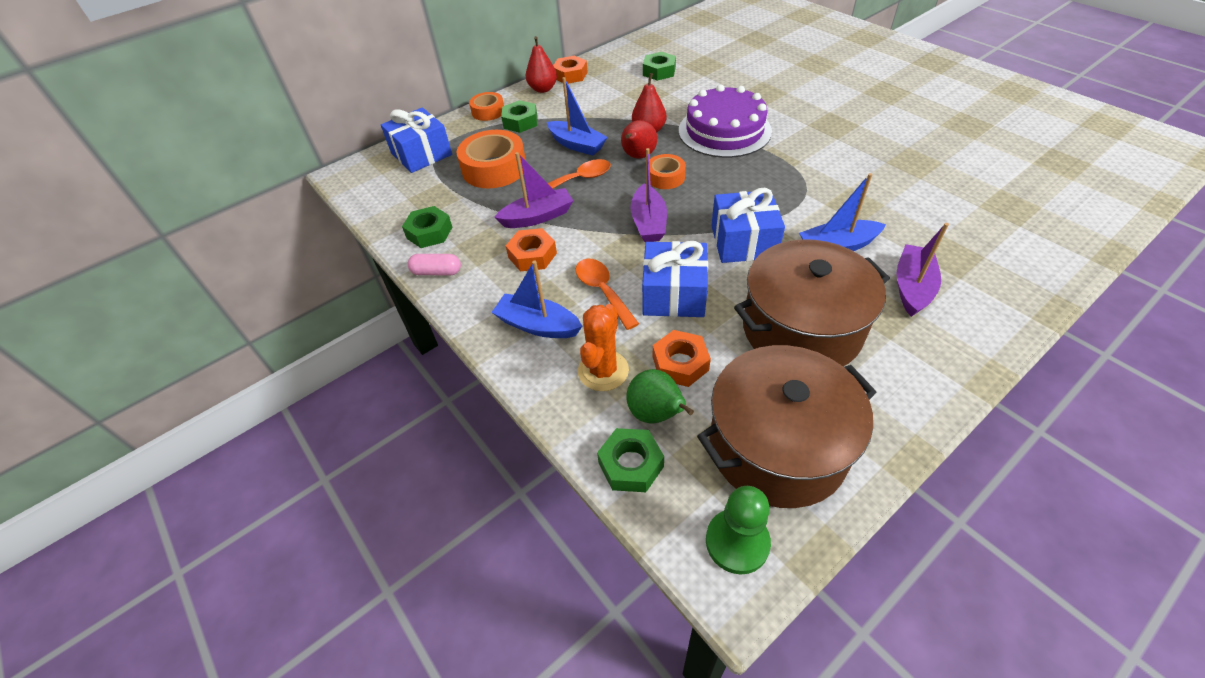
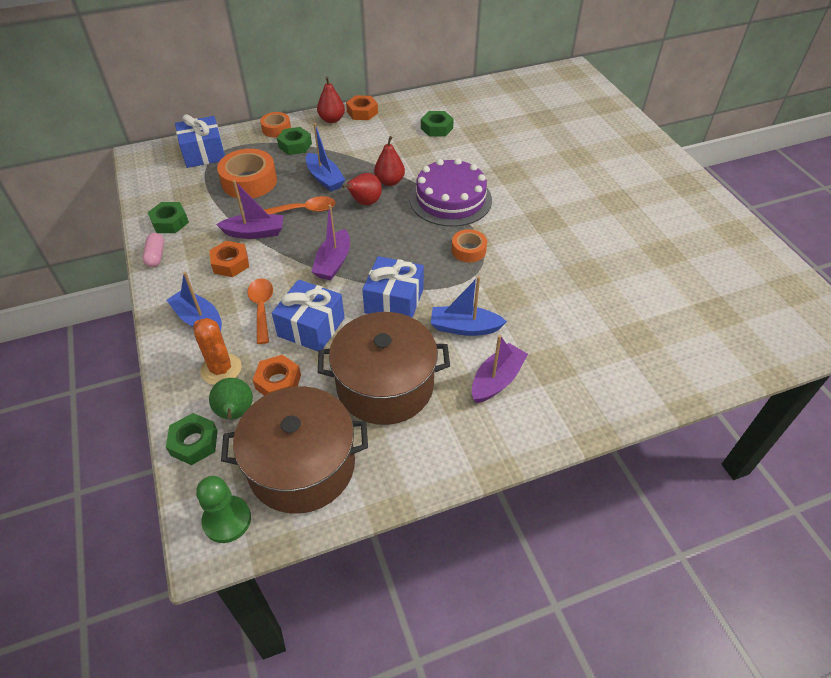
camera: 15 degrees right, 0 degrees up
pink capsule [408,254,461,275] -> pink capsule turned 60 degrees clockwise [142,233,164,267]
orange cactus [578,304,629,391] -> orange cactus turned 75 degrees counterclockwise [193,318,242,385]
orange tape [650,154,686,189] -> orange tape moved to [451,229,487,263]

